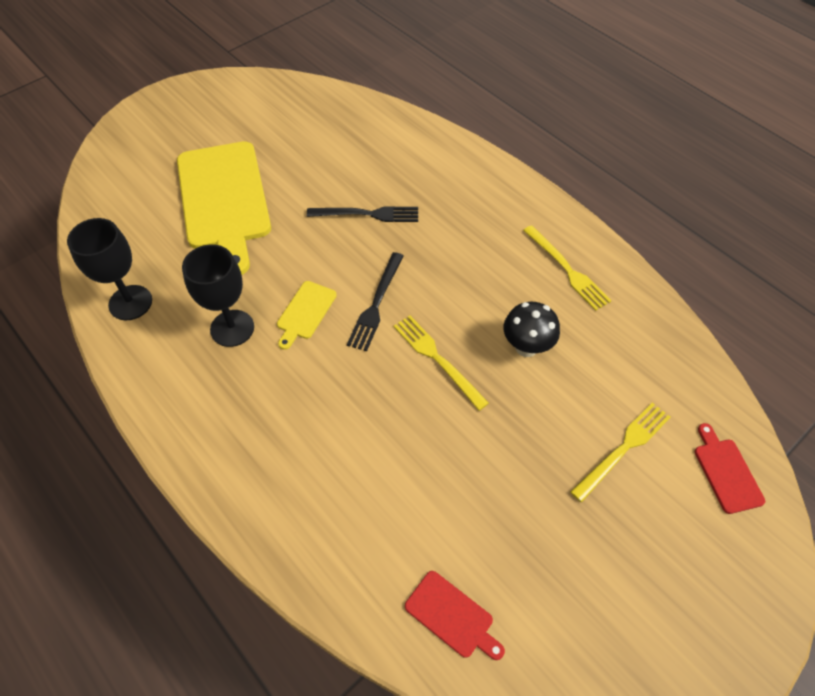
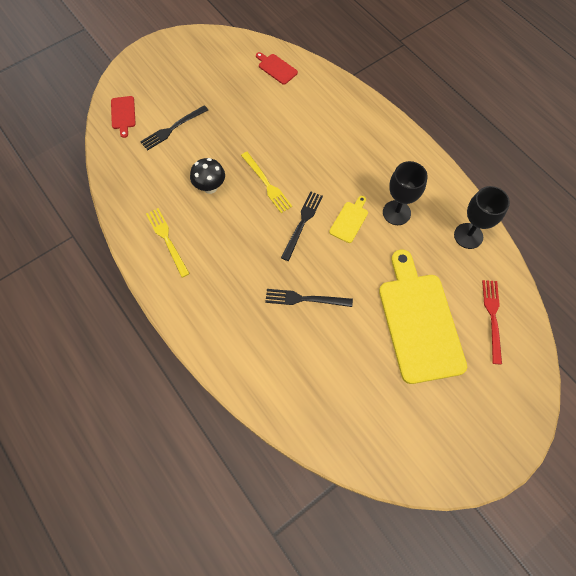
camera: 175 degrees left, 10 degrees up
yellow fork [570,402,671,502] -> black fork [140,105,208,151]
none -> red fork [482,280,502,364]

